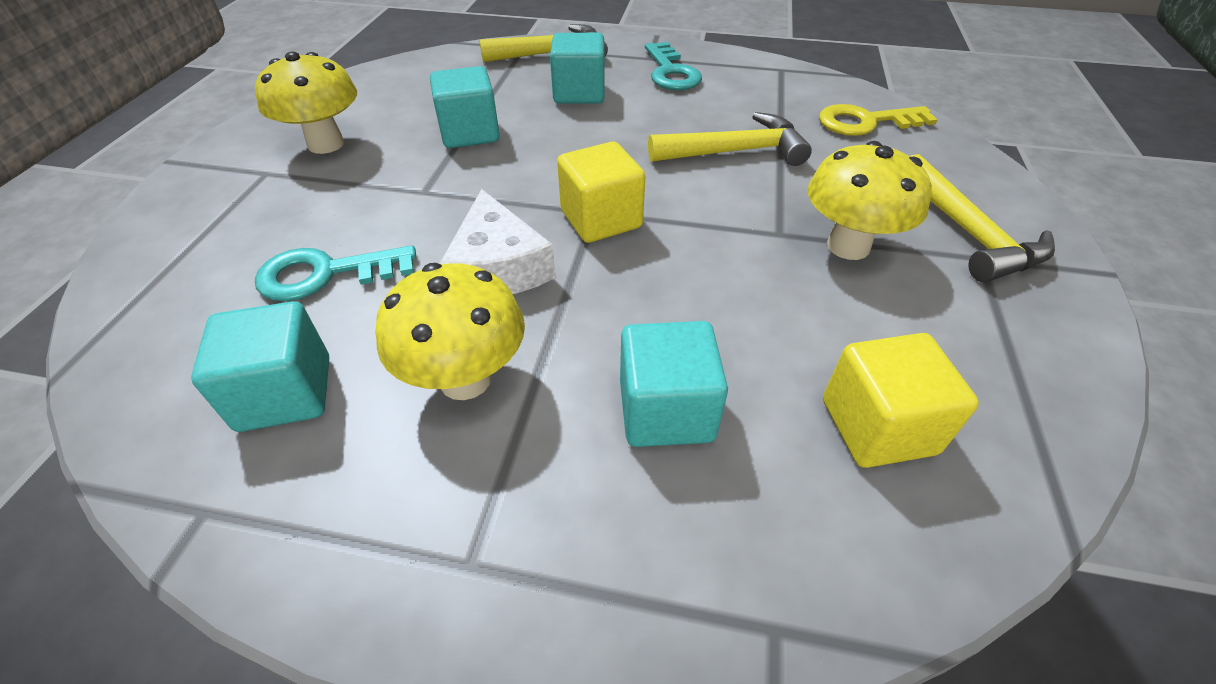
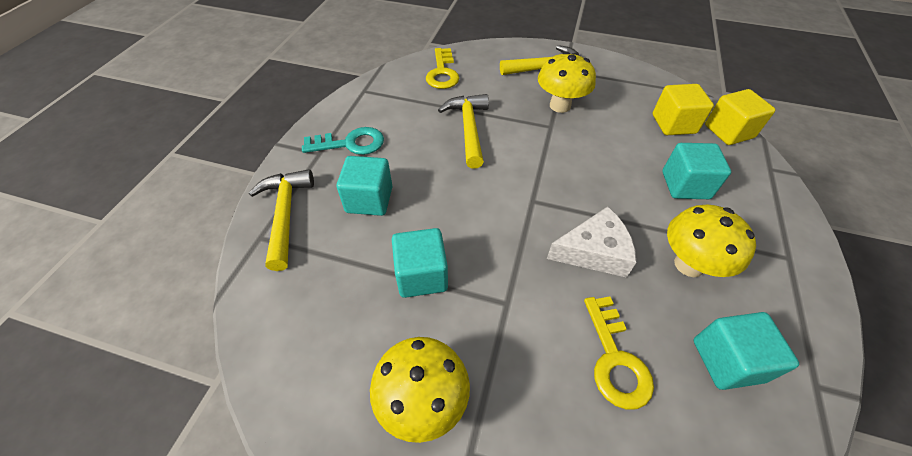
camera: 85 degrees left, 5 degrees up
turquoise key [255,245,416,301] -> yellow key [584,296,654,410]
yellow cube [557,142,645,243] -> yellow cube moved to [705,89,775,145]

